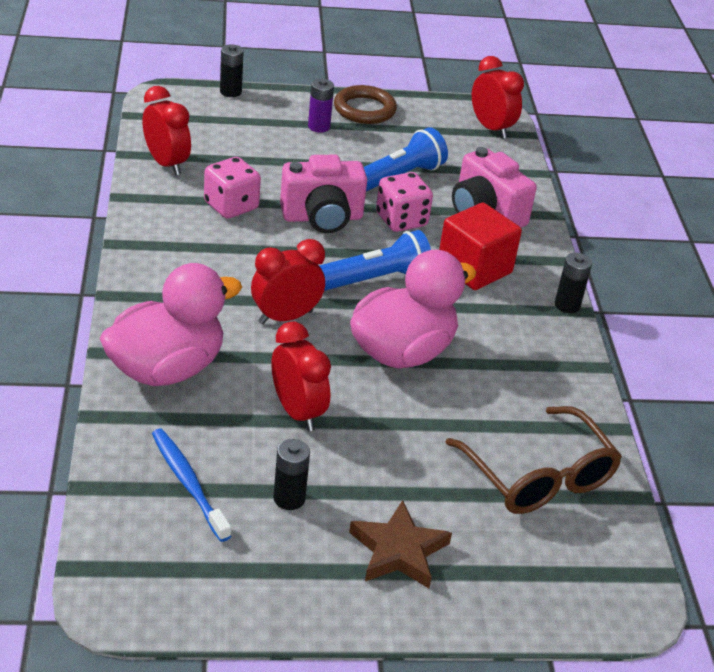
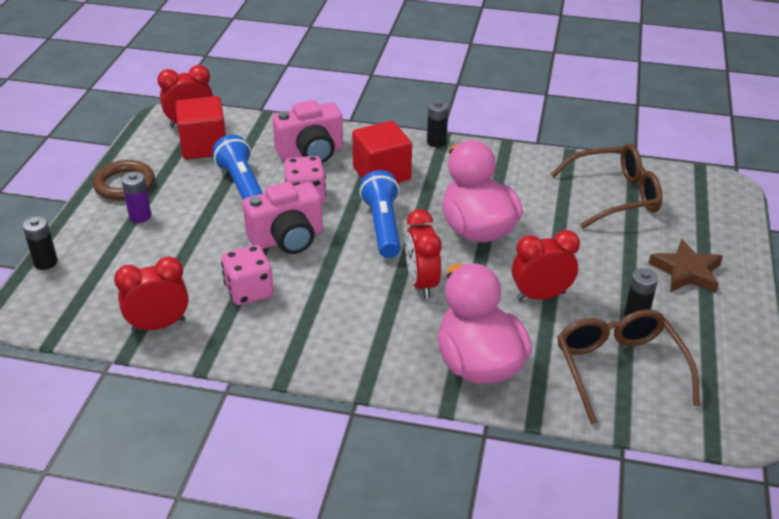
camera: 70 degrees left, 0 degrees up
blue toothbrush [152,429,231,542] -> brown glasses [557,309,700,425]
pink camera [280,155,367,233] -> pink camera turned 60 degrees clockwise [243,182,323,254]
none -> red cube [176,96,226,159]

